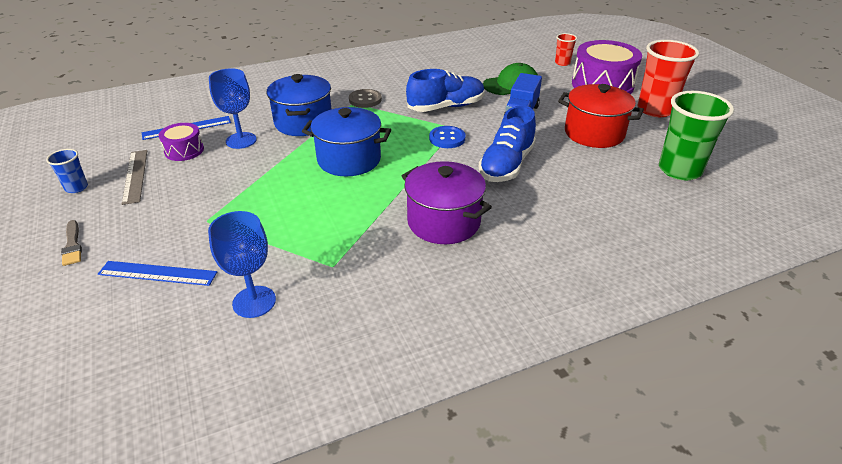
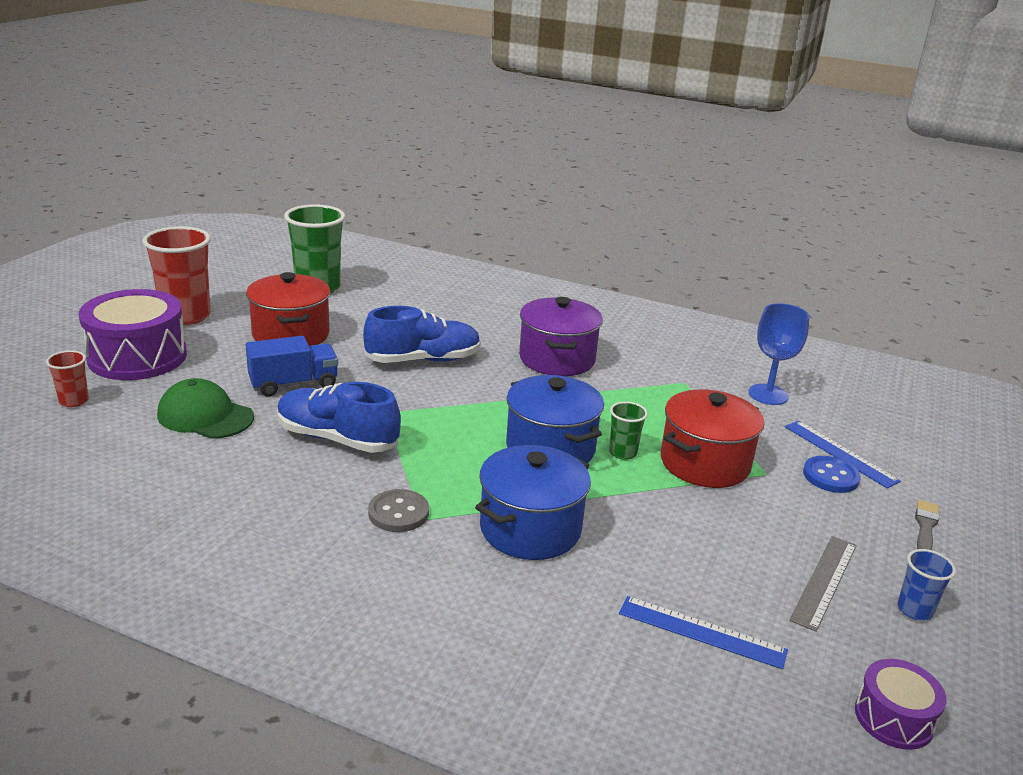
camera: 135 degrees left, 10 degrees down
purple drum [159,123,204,161] -> purple drum moved to [855,659,947,750]
blue goblet [209,68,257,149] -> none
blue button [429,126,466,148] -> blue button moved to [803,456,861,493]
none -> green cup [609,401,648,460]
none -> red pot [661,389,764,488]

